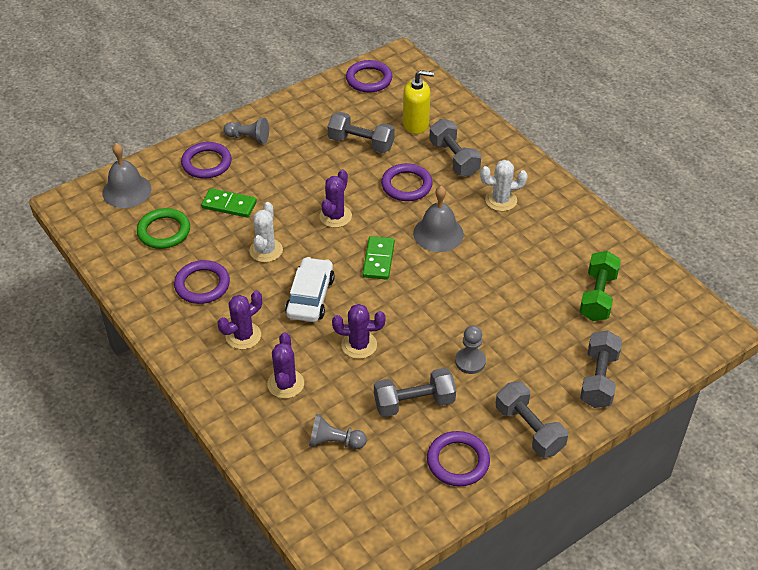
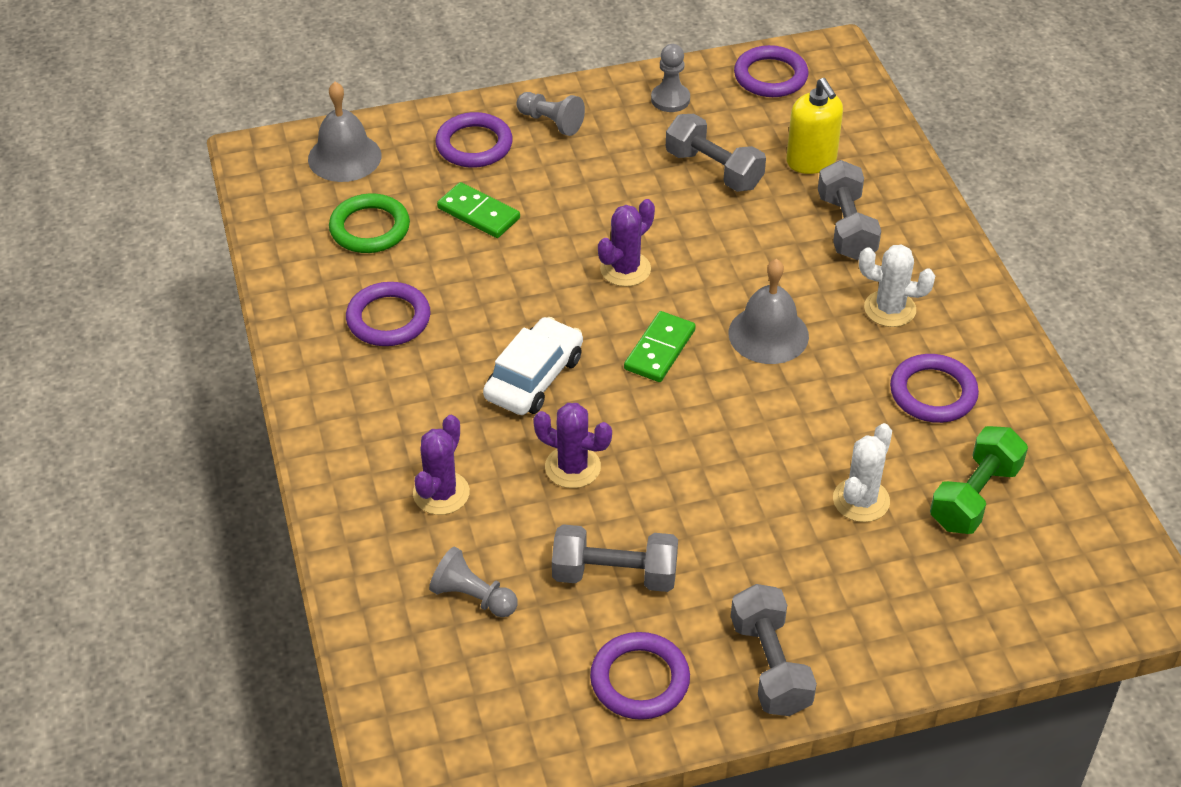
camera: 20 degrees right, 0 degrees up
purple cactus [218,291,262,349] -> none
white cactus [249,202,283,262] -> white cactus moved to [833,423,892,522]
purple ring [381,163,433,201] -> purple ring moved to [890,354,979,423]
yellow soap dispenser [403,70,434,134] -> yellow soap dispenser turned 45 degrees clockwise [786,78,843,174]
grey pawn [455,326,486,374] -> grey pawn moved to [651,44,690,112]
grey dumbbell [580,331,622,408] -> none

